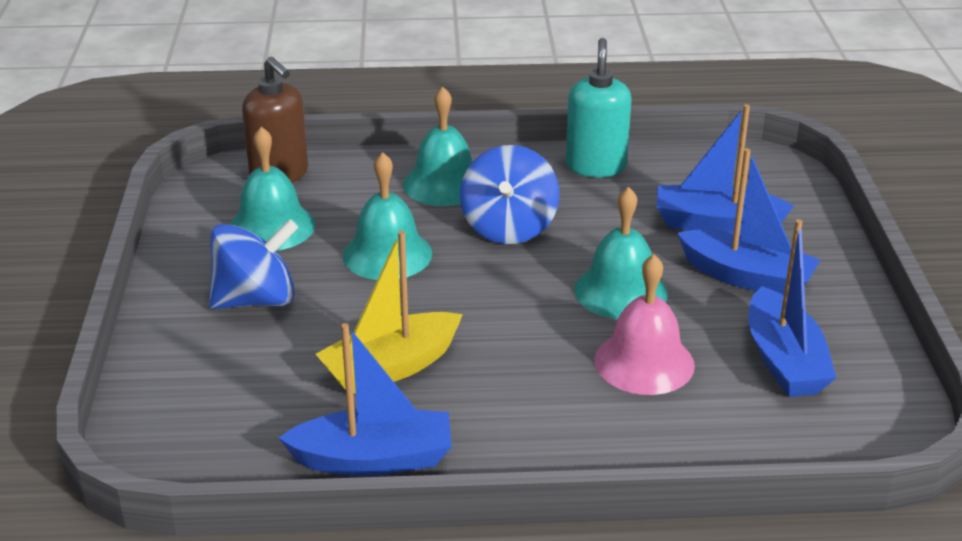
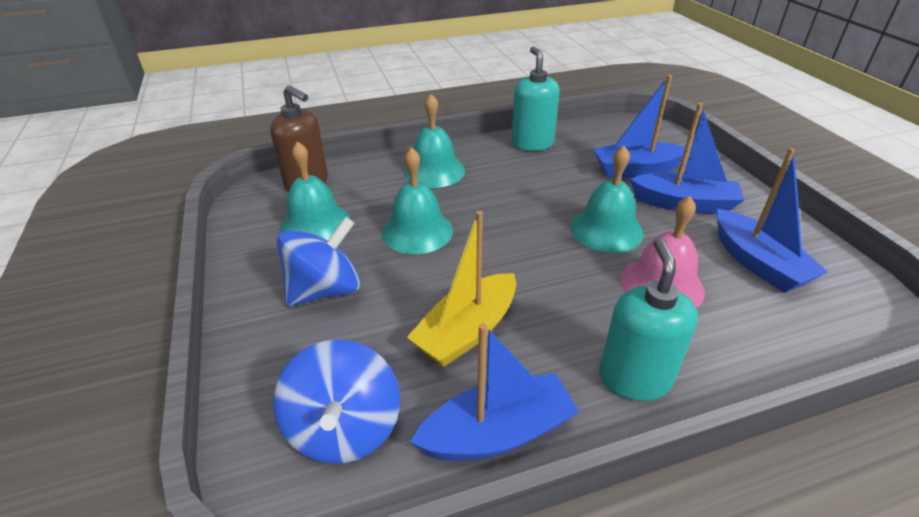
camera: 15 degrees left, 5 degrees up
blue spinning top [460,145,559,244] -> blue spinning top moved to [273,340,400,464]
none -> turquoise soap dispenser [599,238,698,401]

